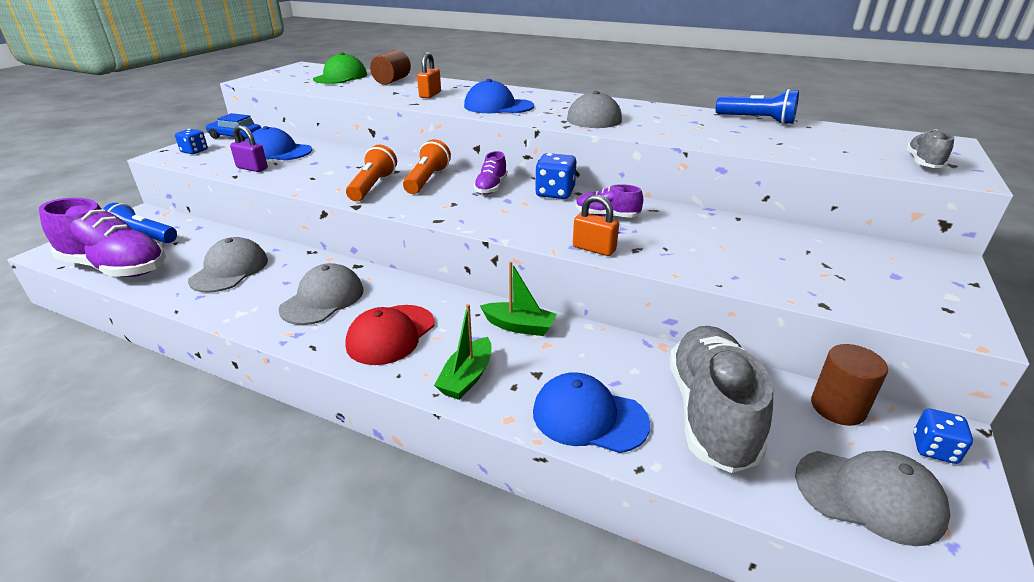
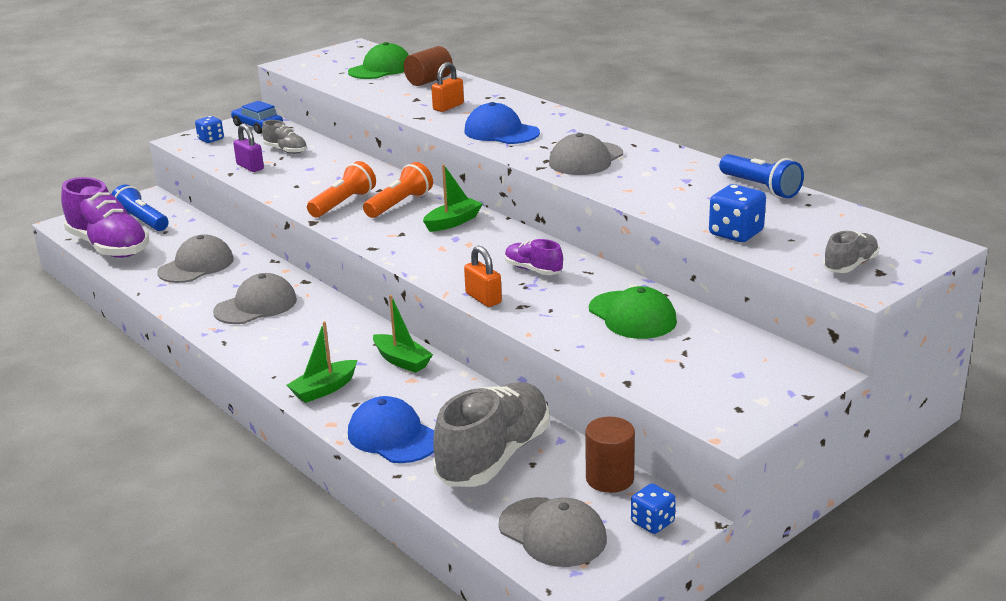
camera: 25 degrees right, 5 degrees down
blue cap [246,126,312,160] -> grey shoe [262,120,307,154]
red cap [345,305,435,365] -> none
purple shoe [474,151,507,194] -> green boat [423,164,482,232]
blue dice [535,153,577,199] -> blue dice moved to [709,184,766,242]
none -> green cap [589,286,677,339]

